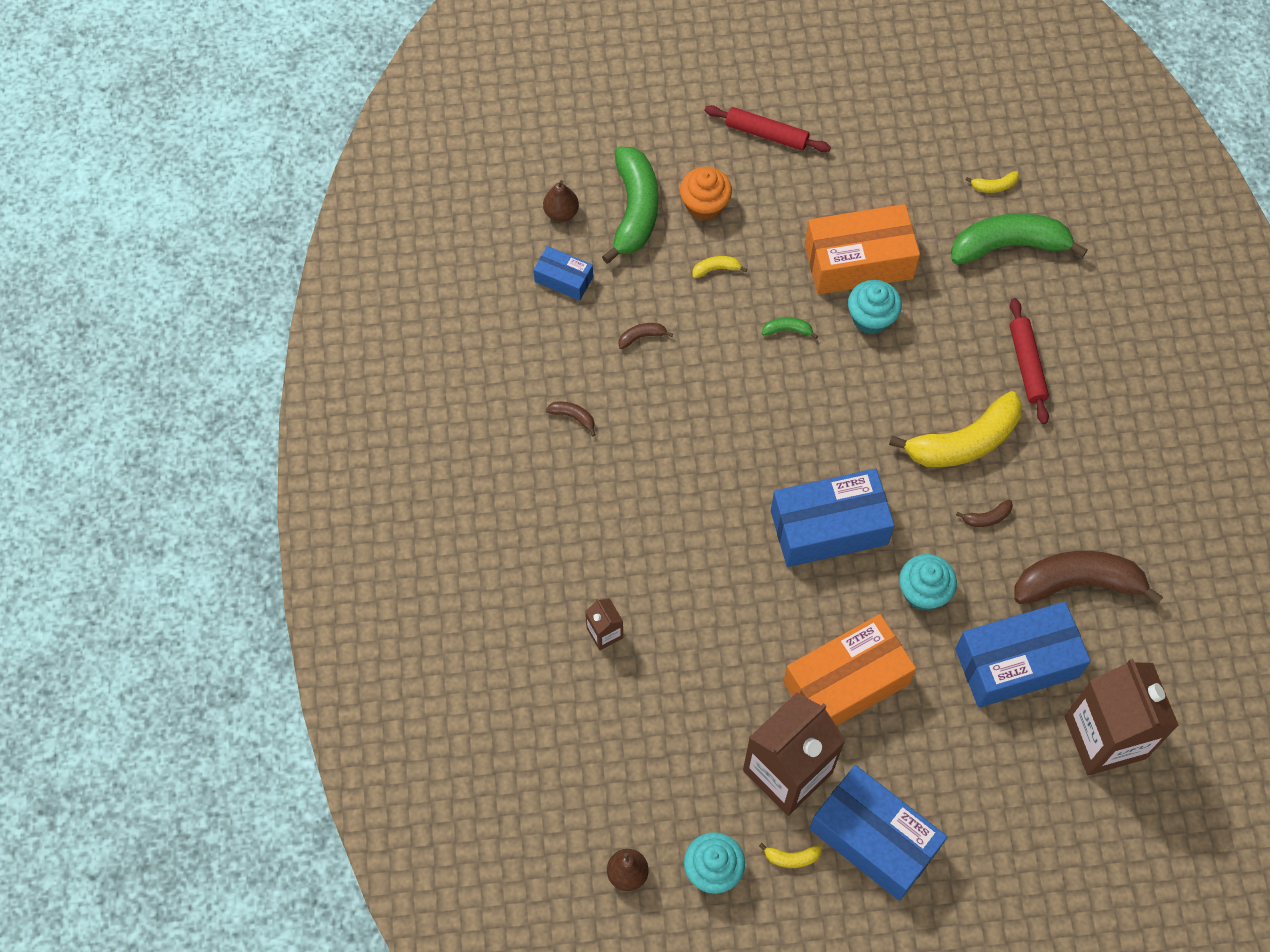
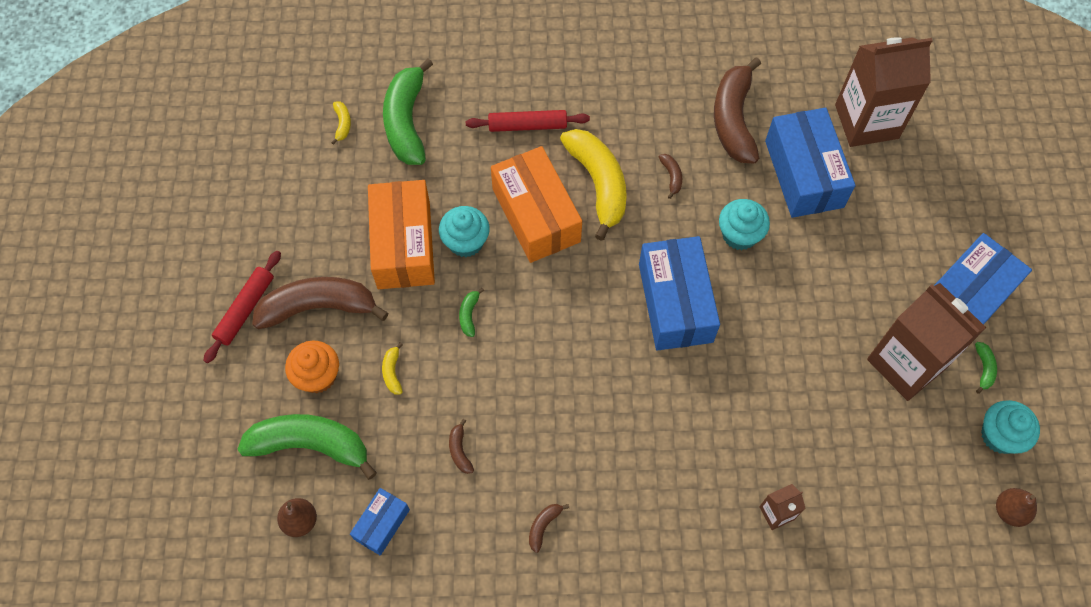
camera: 85 degrees left, 0 degrees up
yellow banana [759,843,822,868] -> green banana [975,342,997,394]
orange box [783,614,916,726] -> orange box moved to [491,146,582,263]
none -> brown banana [252,277,388,329]

